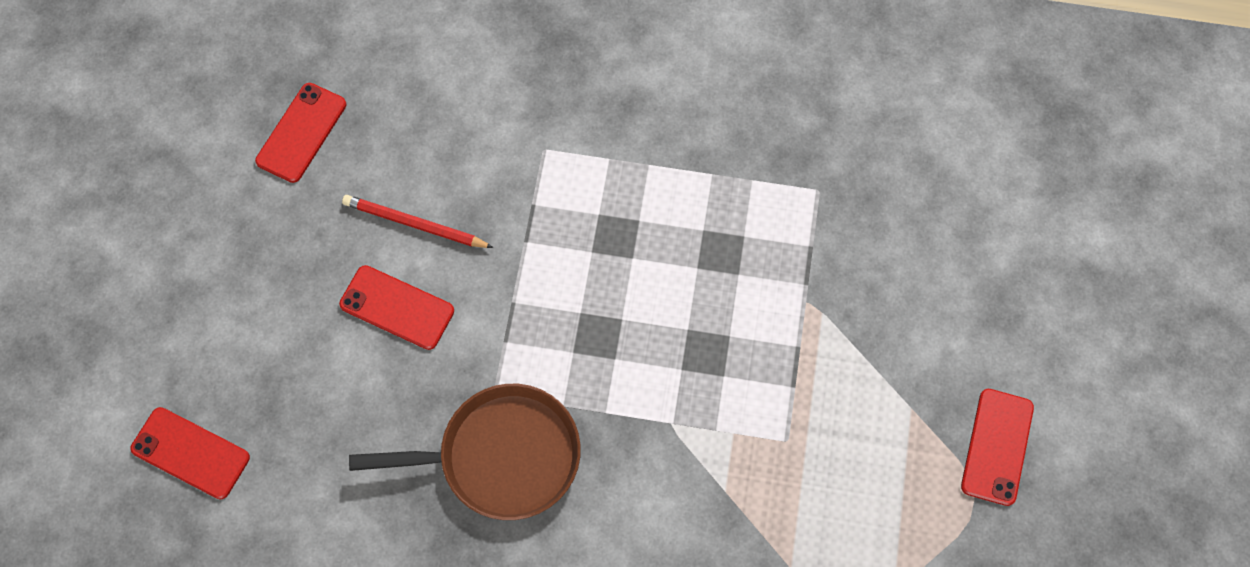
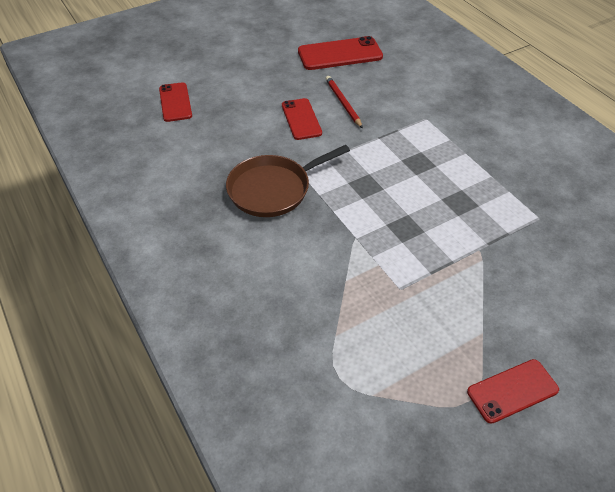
camera: 50 degrees right, 20 degrees down
red phone [255,83,346,183] -> red phone [298,36,383,70], size x1.51
brown pan [349,384,581,520] -> brown pan turned 105 degrees clockwise [226,145,350,217]

